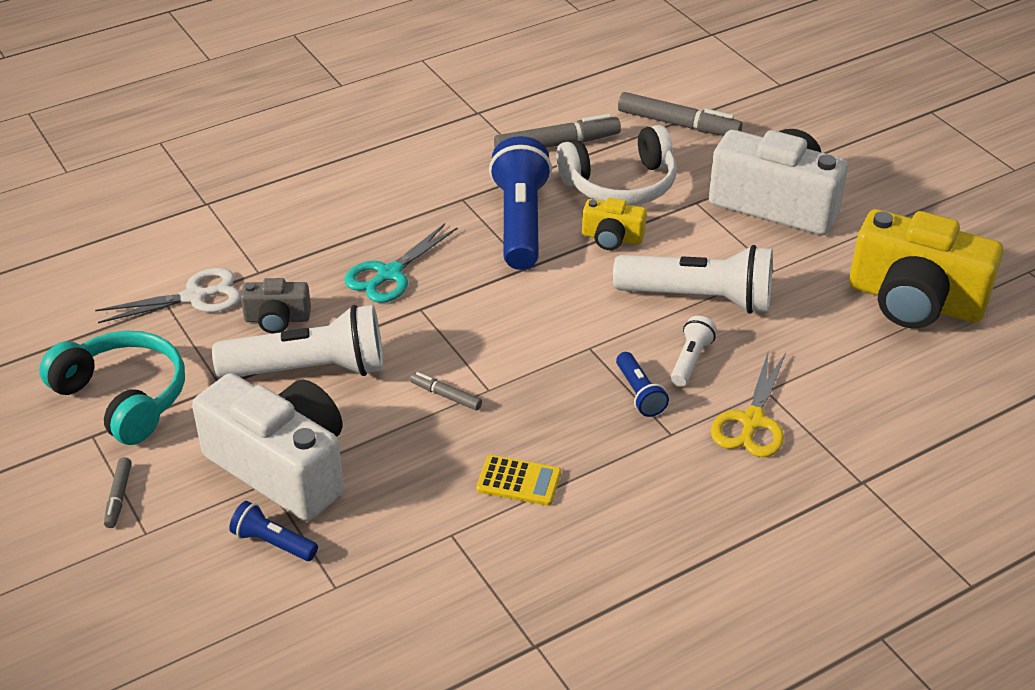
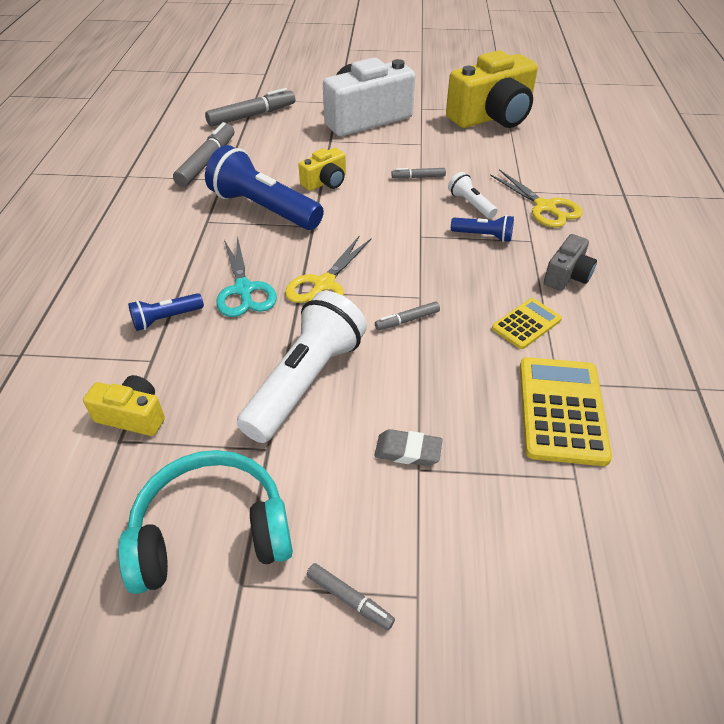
camera: 55 degrees left, 5 degrees up
white scissors [95,268,241,323] -> yellow camera [83,375,165,436]
white camera [192,373,344,521] -> grey eraser [374,429,443,466]
blue flashlight [229,501,318,561] -> blue flashlight moved to [128,293,204,331]
grey camera [241,278,311,333] -> grey camera moved to [544,234,597,291]
white headphones [556,125,677,205] -> none
white flashlight [613,245,773,314] -> grey marker [391,168,446,179]
none -> yellow scissors [285,236,371,303]
none -> yellow calculator [520,357,612,466]

